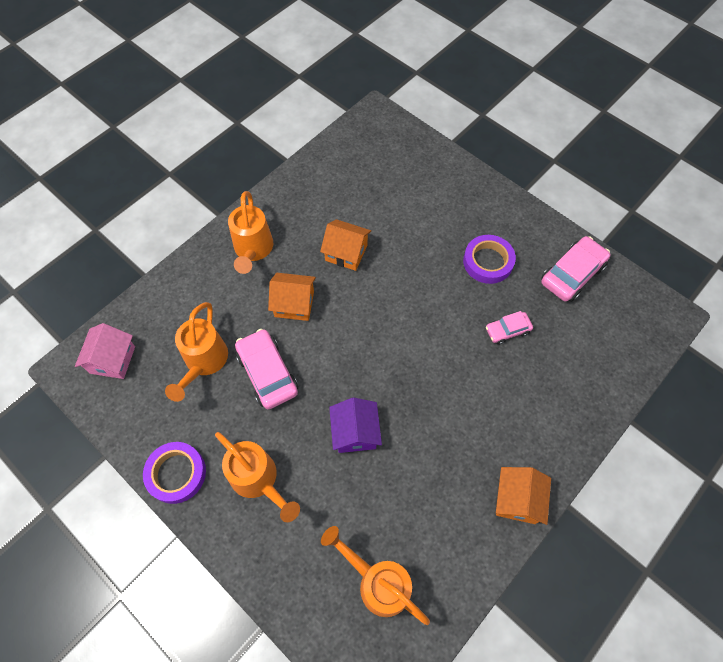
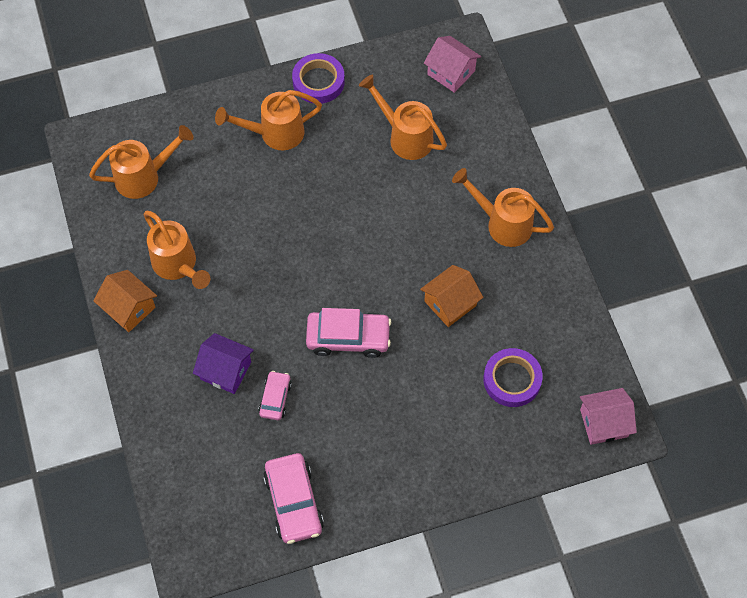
camera: 120 degrees right, 0 degrees up
pink car [235,329,298,409] -> pink car moved to [306,308,391,358]
orange house [268,273,316,321] -> none
purple house [329,398,382,453] -> purple house moved to [193,333,254,394]
purple tape [463,235,516,284] -> purple tape moved to [483,348,543,407]
none -> orange watering can [143,211,210,289]
none -> pink house [580,388,637,445]

